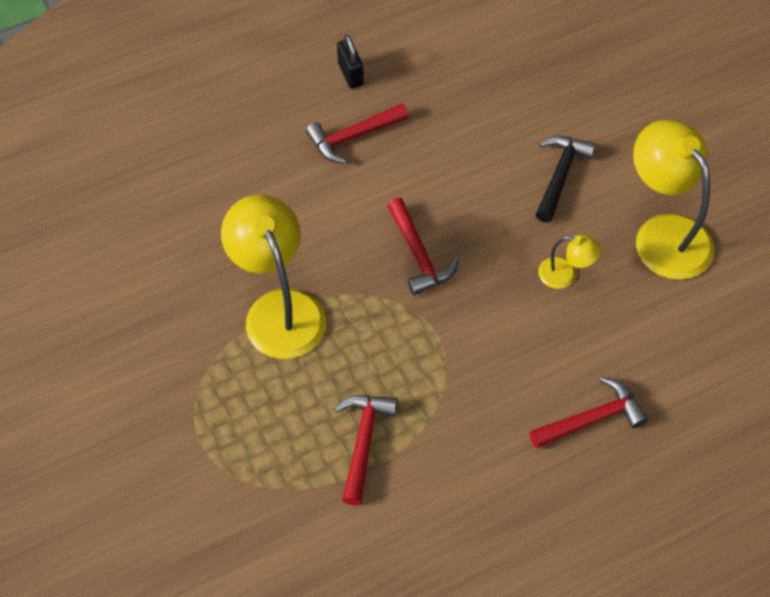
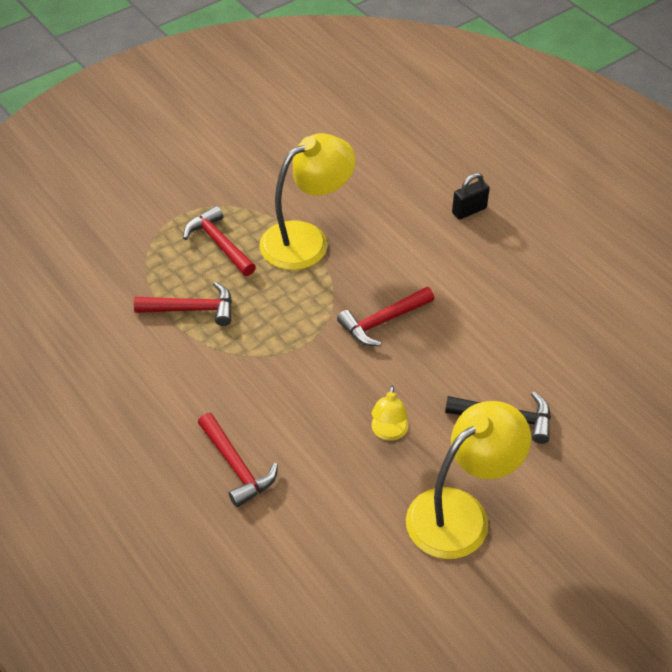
camera: 80 degrees right, 10 degrees down
red hammer [306,103,409,164] -> red hammer moved to [183,206,256,276]
black padlock [337,34,364,89] -> black padlock moved to [452,173,490,220]

